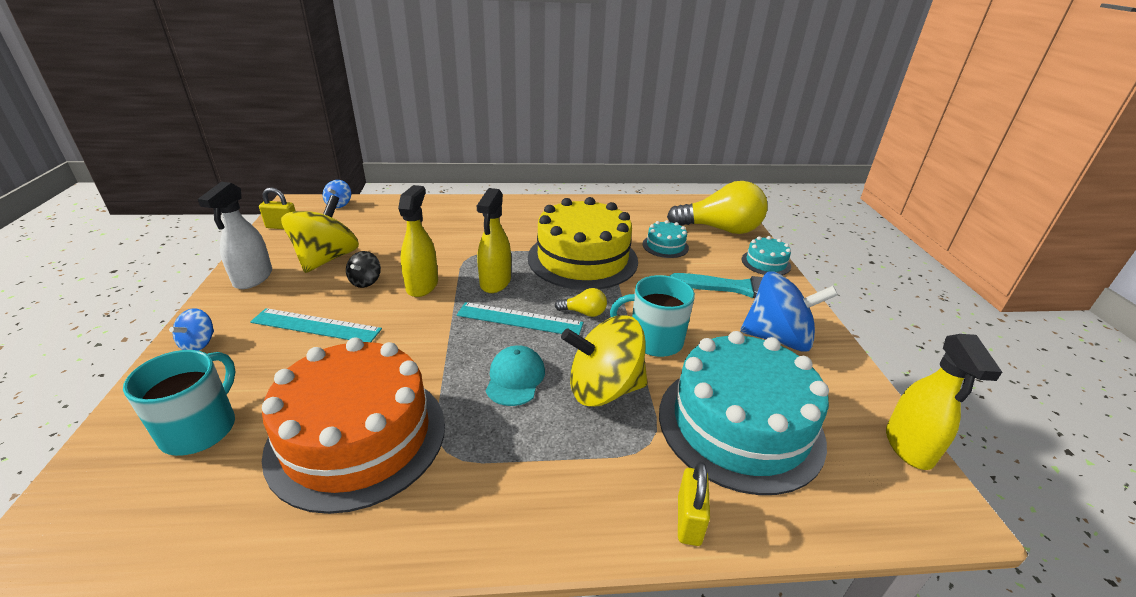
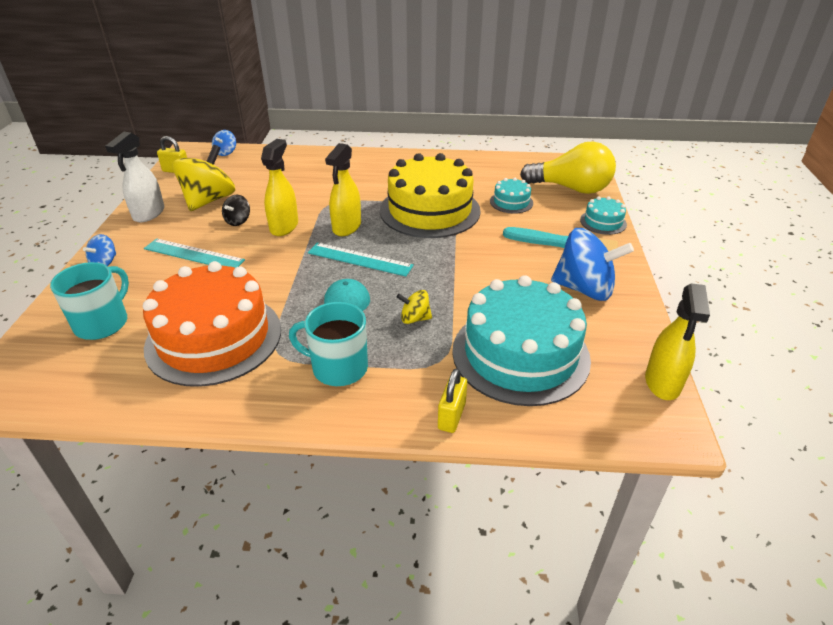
camera: 10 degrees right, 5 degrees up
yellow light bulb [555,288,607,317] -> none
yellow spinning top [561,315,648,407] -> yellow spinning top [397,290,432,324], size x0.48
turquoise mug [610,275,695,357] -> turquoise mug moved to [289,302,368,386]

